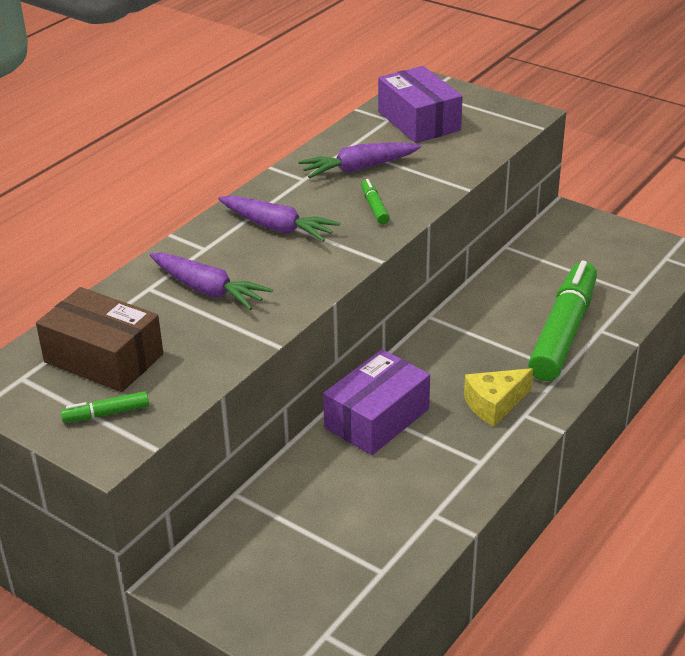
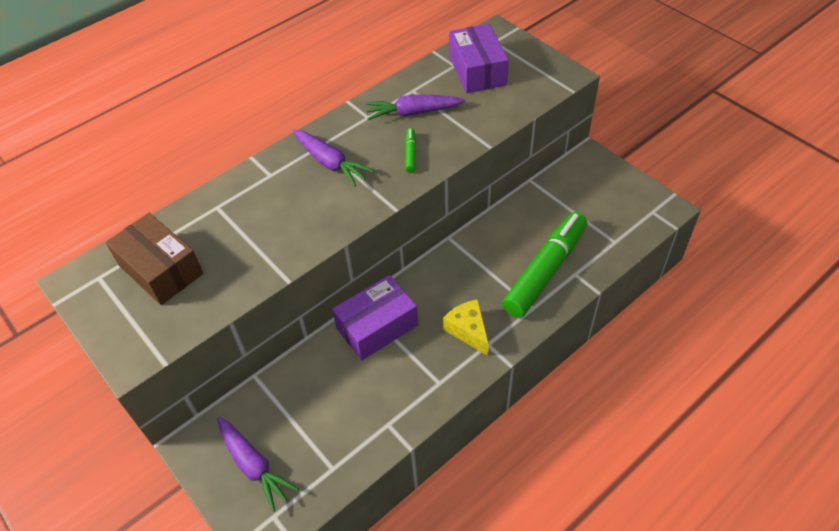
camera: 15 degrees right, 15 degrees up
green marker [61,391,149,423] -> none
purple carrot [150,253,273,310] -> purple carrot moved to [217,417,299,512]
yellow cheese [464,368,533,427] -> yellow cheese turned 75 degrees clockwise [443,299,489,356]

